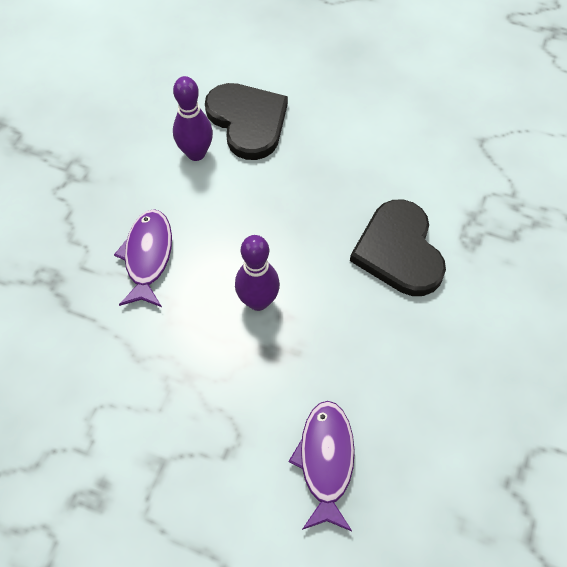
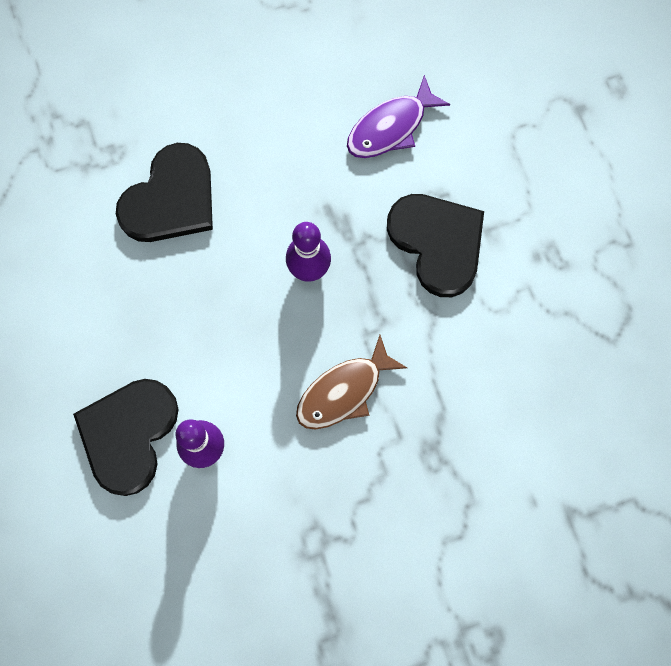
camera: 130 degrees left, 15 degrees up
purple fish [114,209,172,307] -> brown fish [296,335,407,430]
none -> black heart [387,194,484,297]

